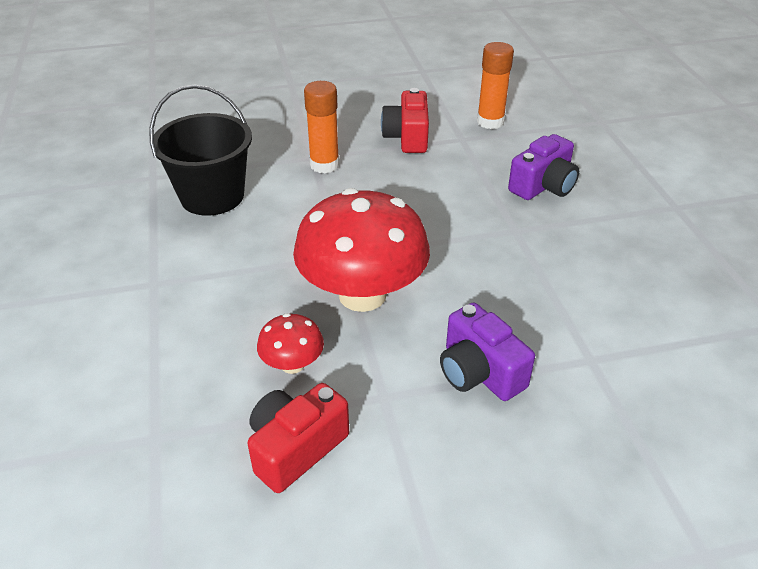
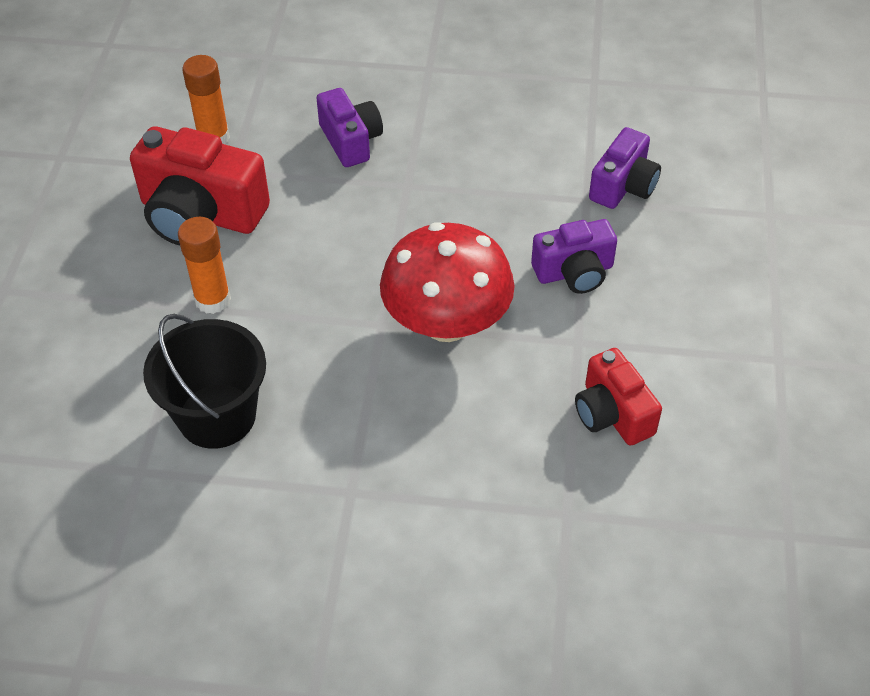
camera: 70 degrees left, 10 degrees up
red mushroom [257,313,324,374] -> none
red camera [381,88,429,153] -> red camera [130,126,270,245], size x1.65
none -> purple camera [589,127,661,209]

